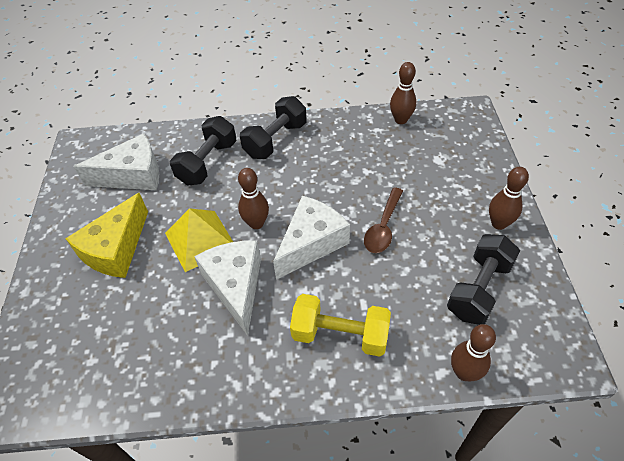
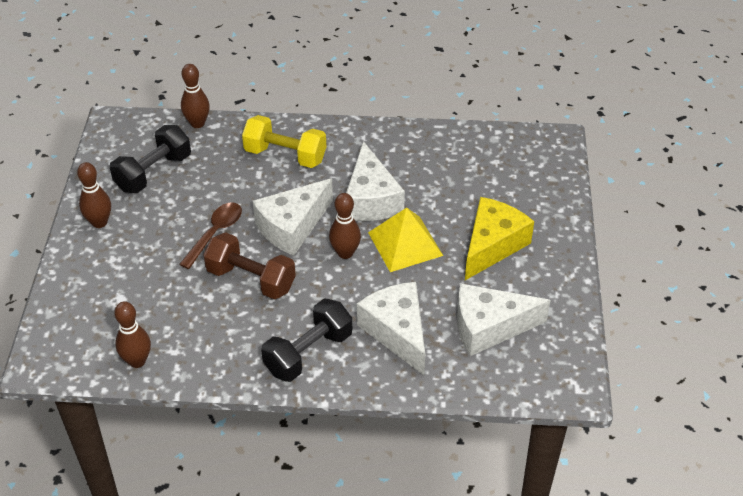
camera: 175 degrees left, 5 degrees down
black dumbbell [170,116,237,186] -> white cheese [357,282,425,375]
none -> brown dumbbell [204,232,296,299]

